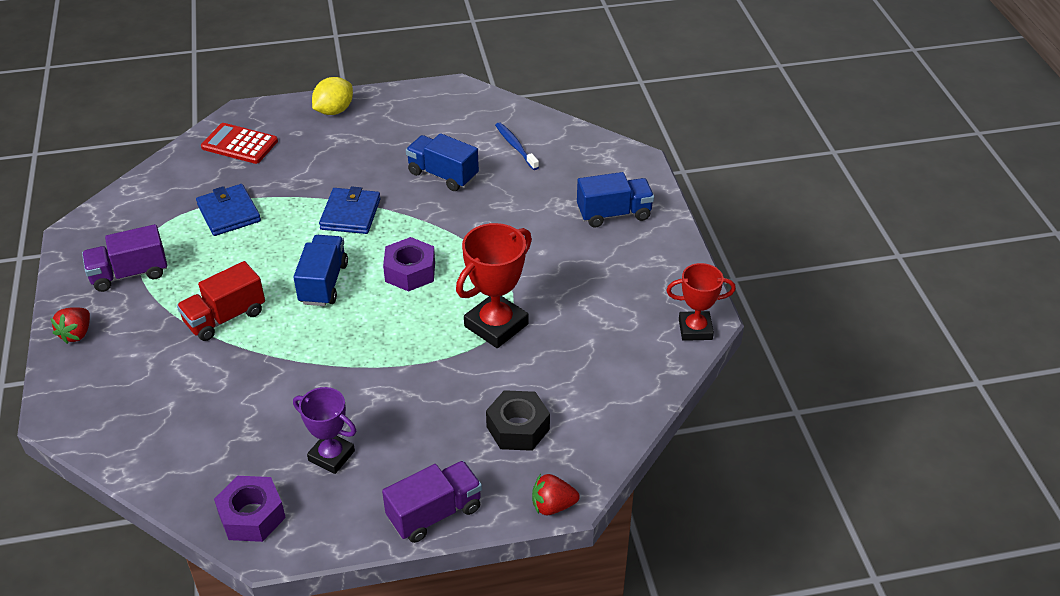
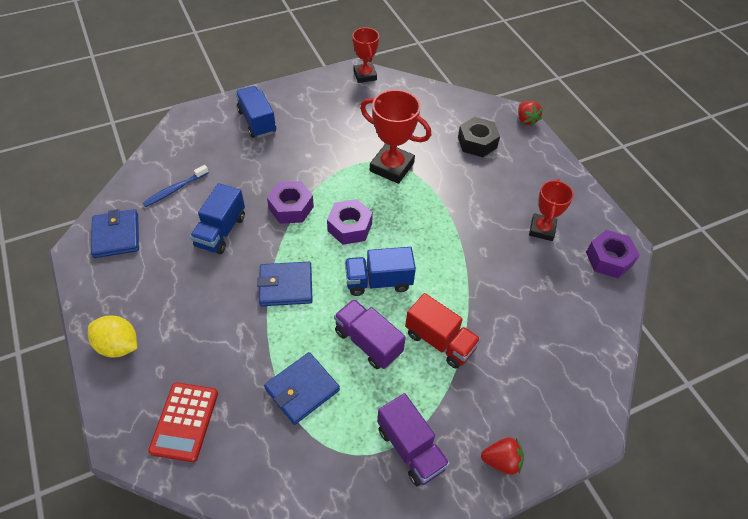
camera: 105 degrees left, 10 degrees up
purple trophy [293,387,356,474] -> red trophy [529,179,574,241]
purple truck [382,461,482,543] -> purple truck moved to [334,299,406,369]
none -> blue wallet [91,209,139,258]
none -> purple nut [267,181,314,224]

